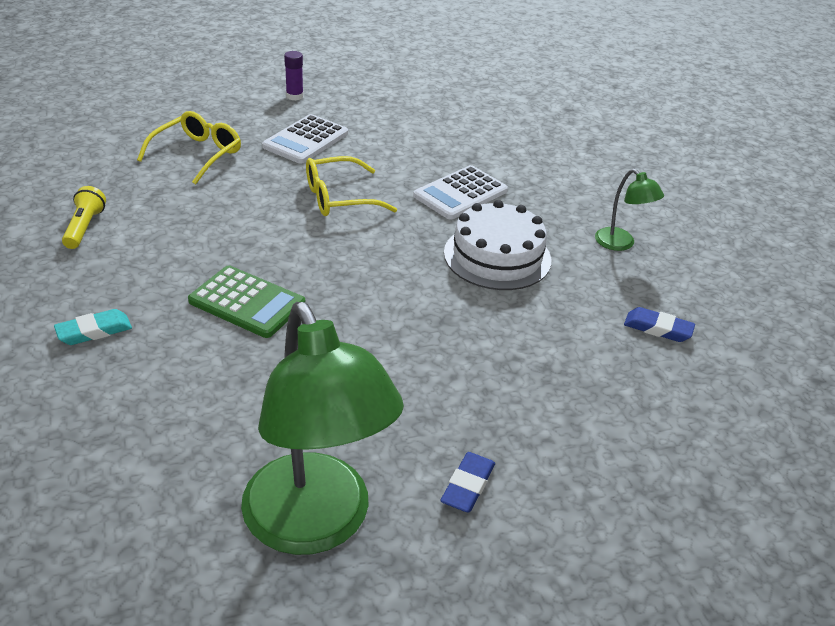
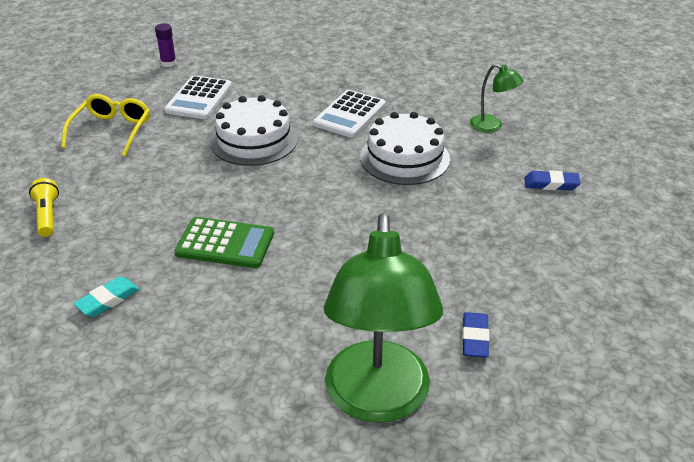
camera: 15 degrees left, 0 degrees up
green lamp [241,302,404,555] -> green lamp turned 45 degrees clockwise [324,213,443,423]
yellow glasses [306,156,397,216] -> white cake [210,95,298,166]

